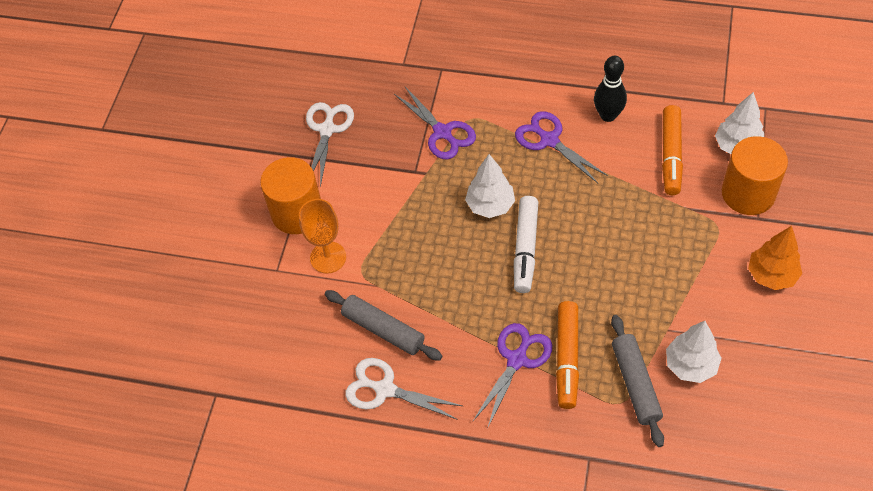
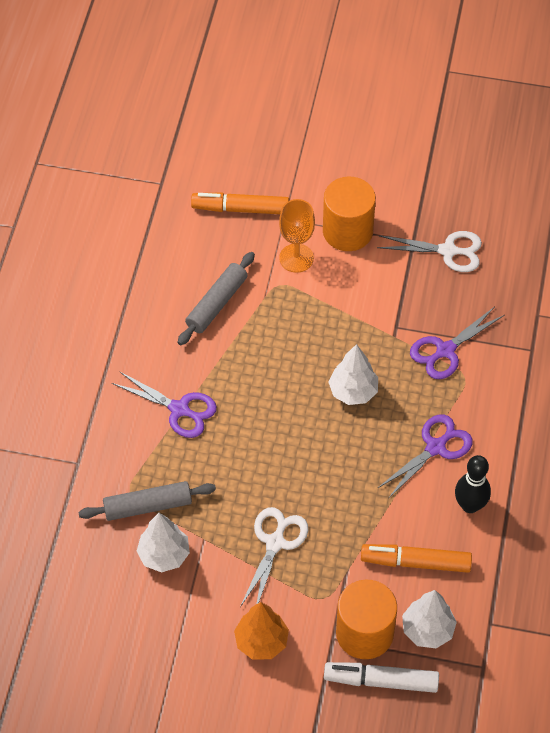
camera: 85 degrees right, 0 degrees up
white scissors [345,358,463,420] -> white scissors moved to [240,507,308,607]
white marker [514,196,538,293] -> white marker moved to [324,662,439,693]
orange marker [556,301,579,409] -> orange marker moved to [191,192,289,214]

